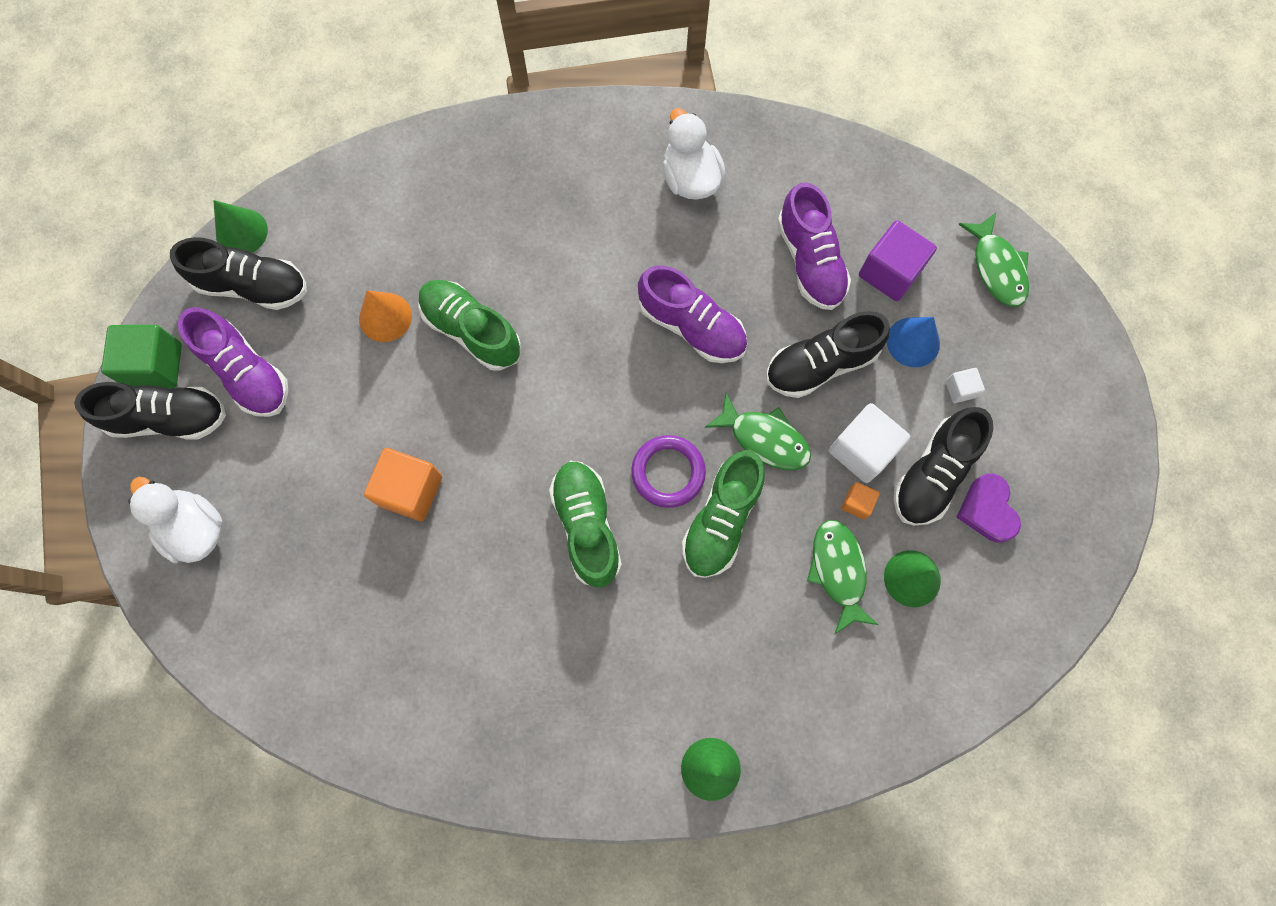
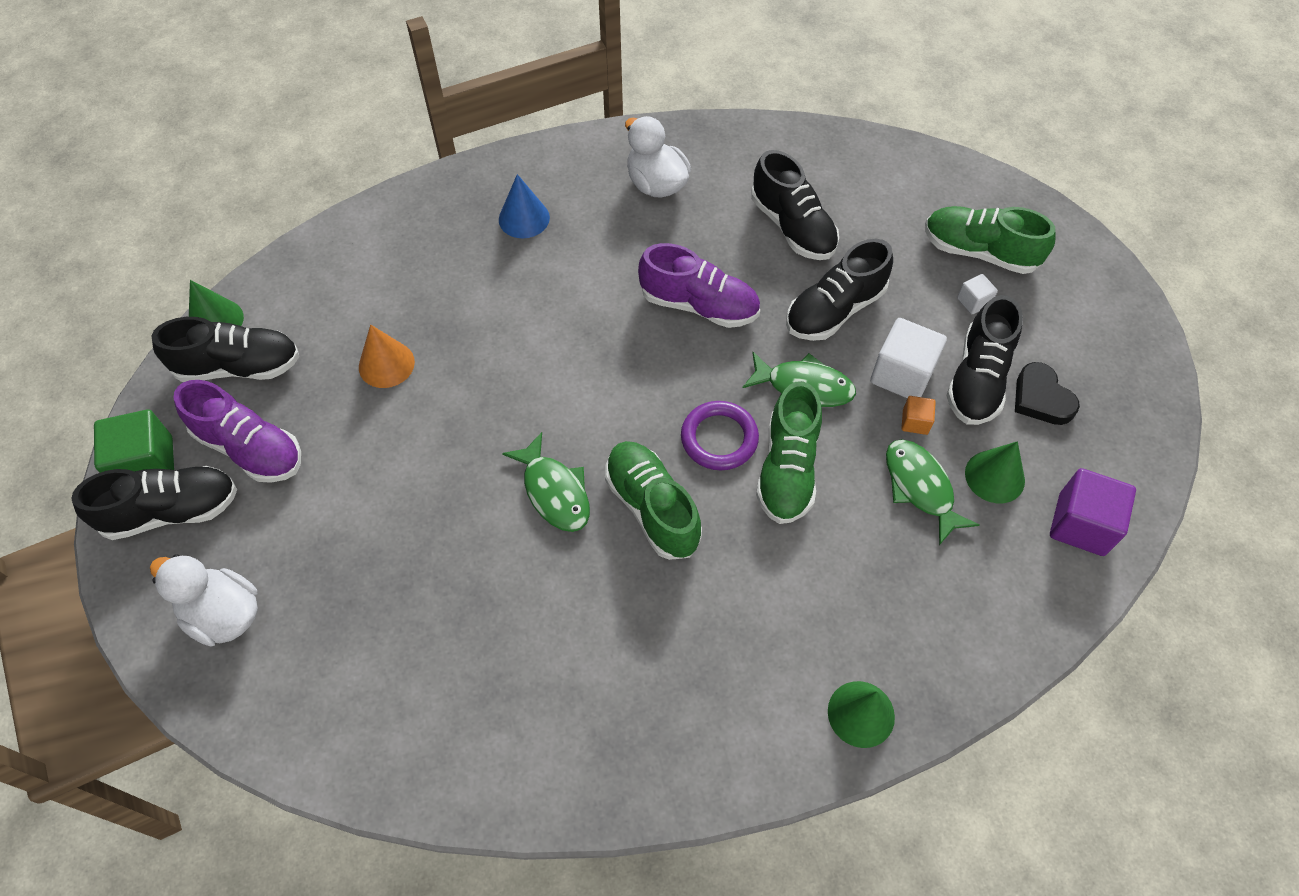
camera: 15 degrees left, 15 degrees down
orange cube [364,448,442,521] -> none
green shoe [418,280,521,371] -> green shoe moved to [925,206,1055,274]
purple shoe [777,182,851,310] -> black shoe [751,150,839,260]
purple cube [859,220,937,301] -> purple cube moved to [1050,468,1136,556]
blue cone [887,317,940,367] -> blue cone moved to [499,174,550,238]
purple heart [956,474,1021,543] -> black heart [1015,362,1080,425]
green fish [958,213,1029,307] -> green fish moved to [502,432,590,532]

